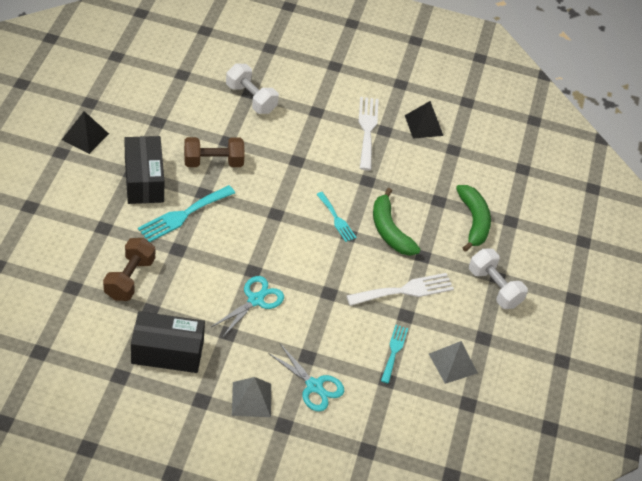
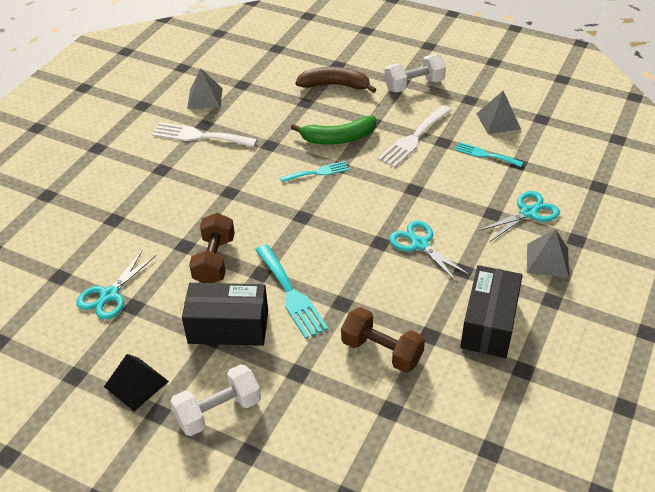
camera: 70 degrees left, 5 degrees down
white dumbbell [226,64,279,114] -> white dumbbell moved to [170,364,261,436]
white fork [346,273,454,306] -> white fork turned 135 degrees counterclockwise [378,105,451,168]
black pyramid [405,101,443,139] -> grey pyramid [187,68,223,109]
green banana [456,185,491,252] -> brown banana [296,67,377,93]
none -> turquoise scissors [77,250,156,320]

